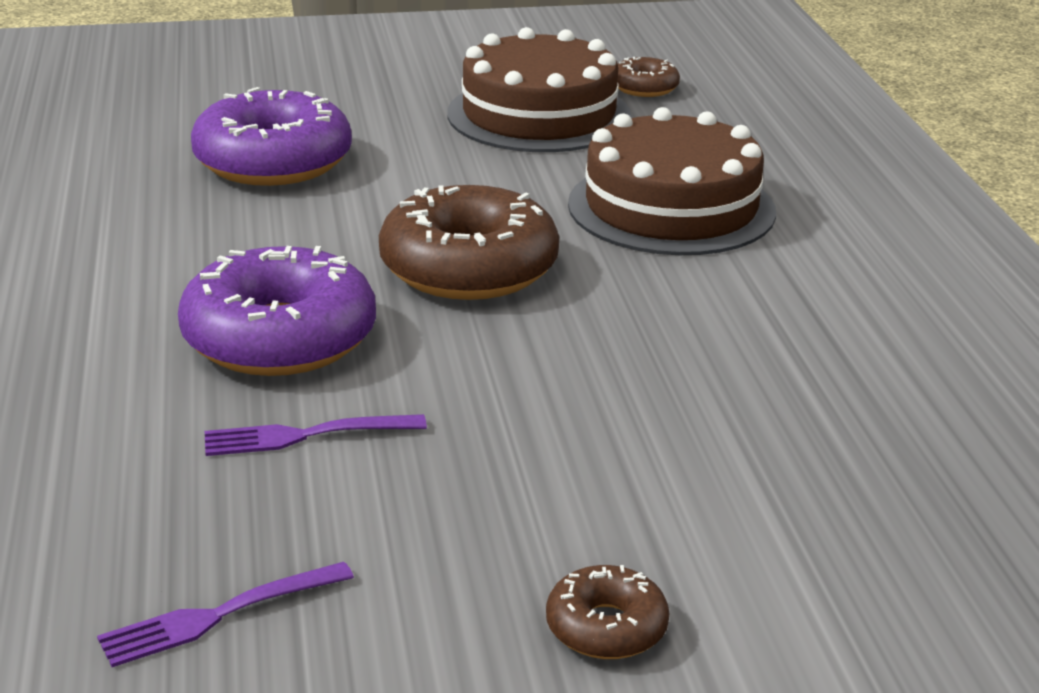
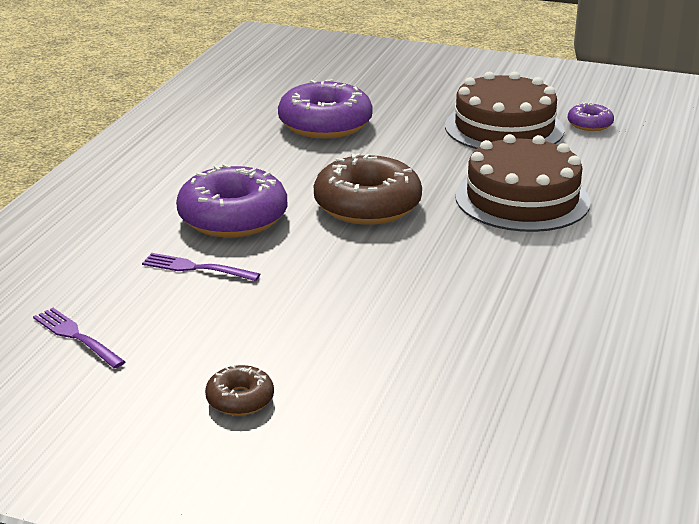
camera: 30 degrees right, 0 degrees up
purple fork [97,562,354,667] -> purple fork turned 45 degrees clockwise [33,308,125,369]
brown donut [618,57,680,97] -> purple donut [568,103,614,131]

